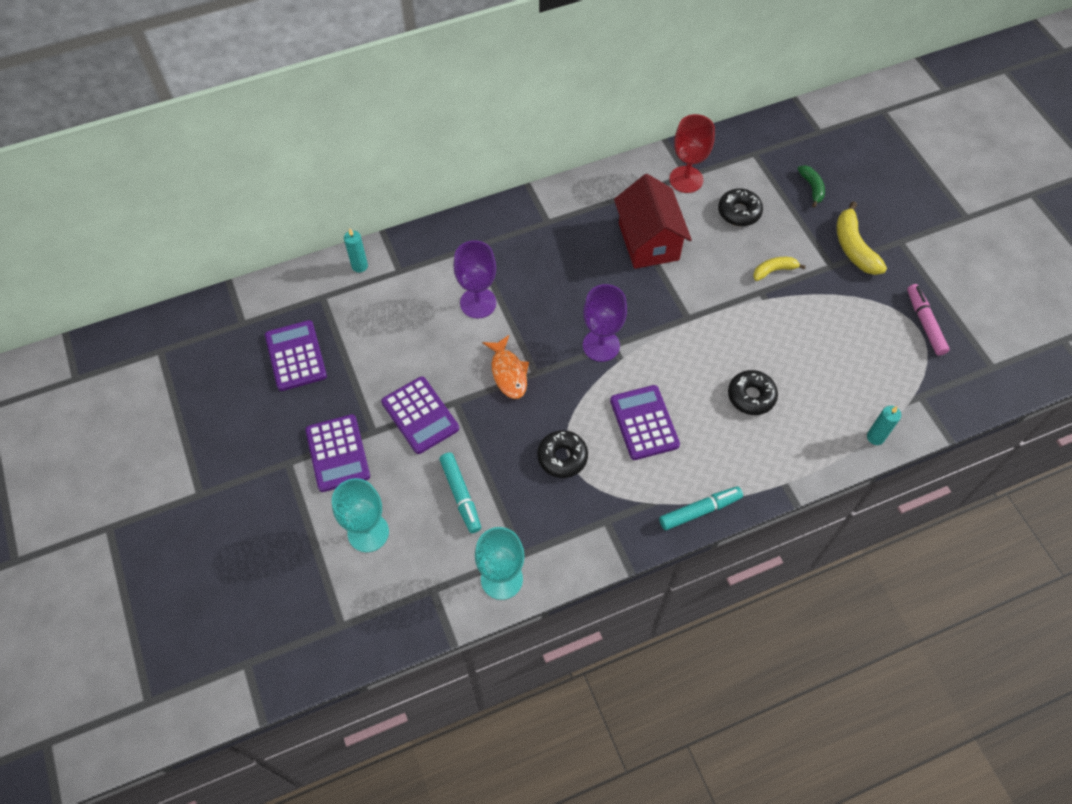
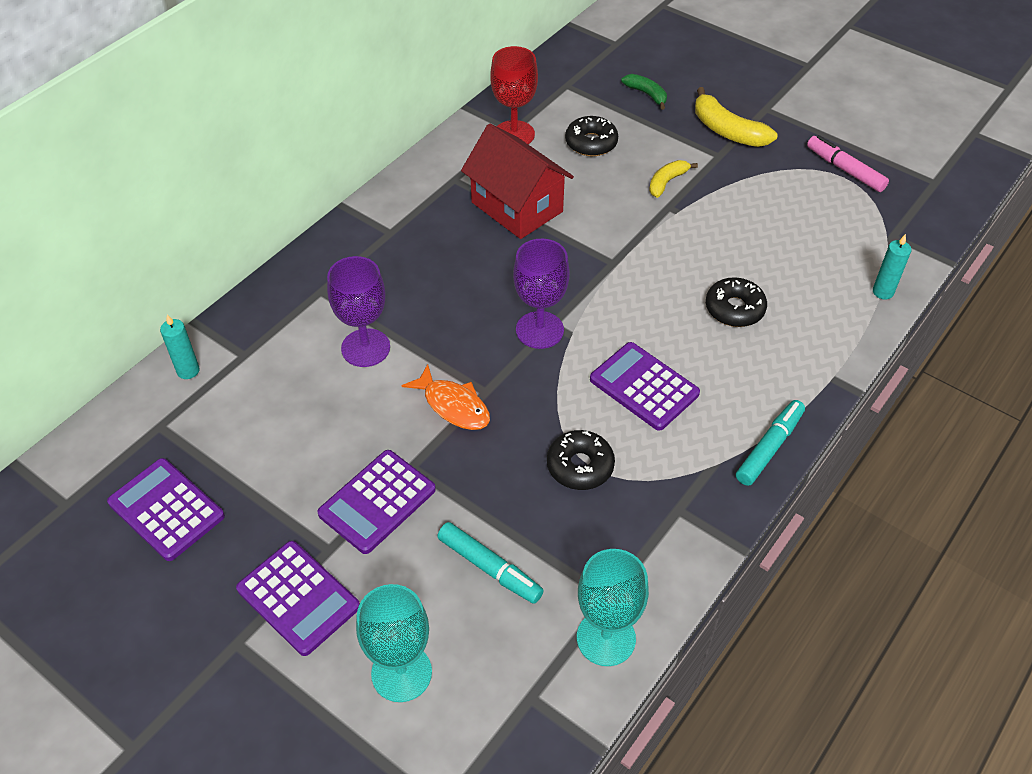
camera: 30 degrees left, 10 degrees down
purple calculator [381,376,459,454] -> purple calculator turned 105 degrees clockwise [317,450,436,554]

